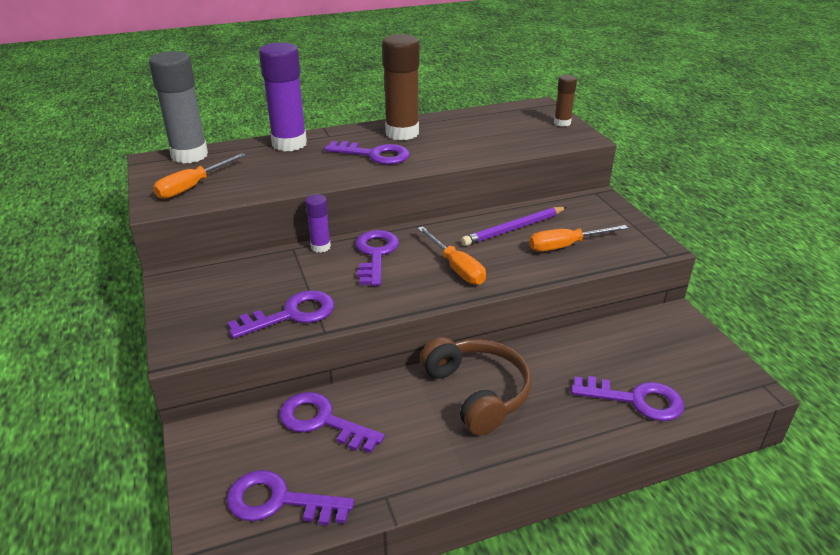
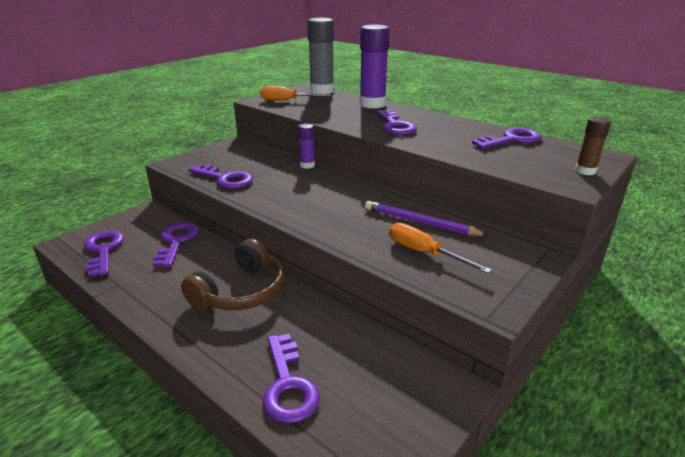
camera: 60 degrees right, 5 degrees down
purple key [355,230,399,286] -> purple key moved to [472,128,542,149]
brown glue stick [382,34,420,140] -> none
orange screwdriver [417,226,486,285] -> none

